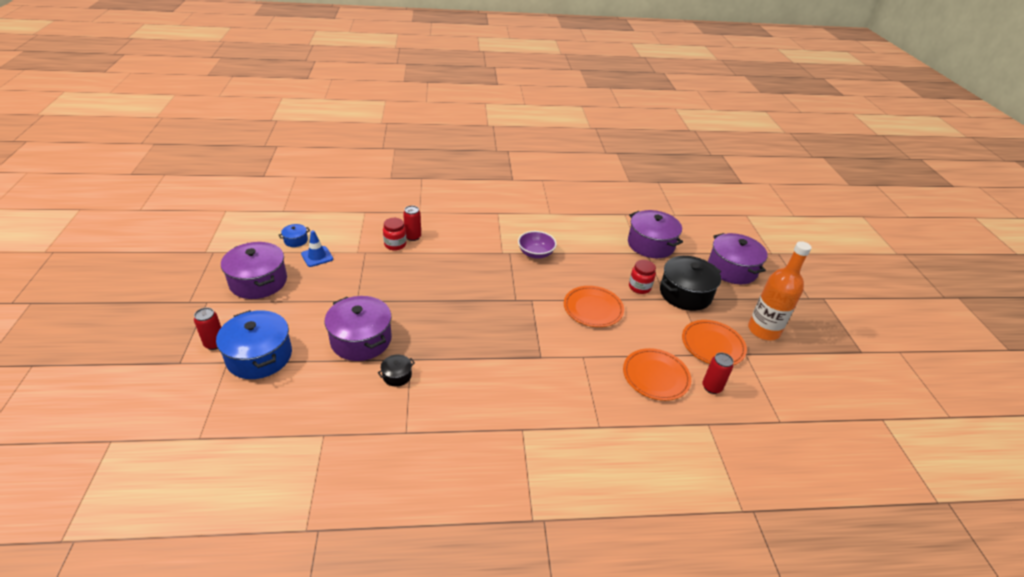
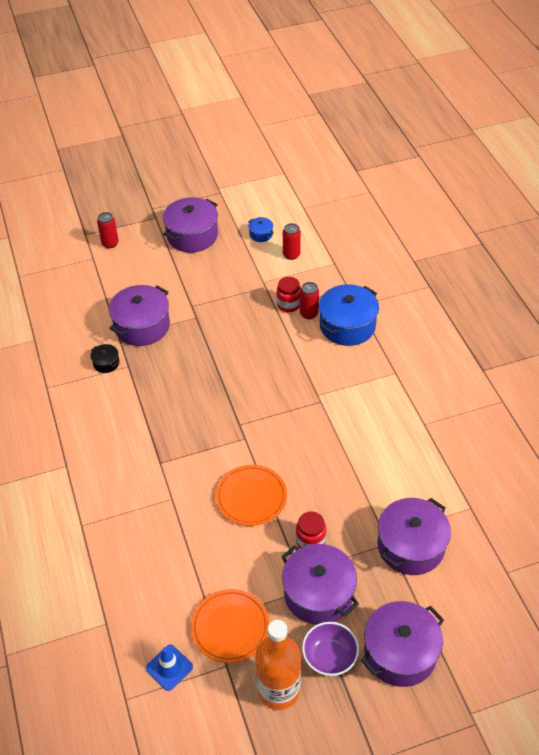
camera: 80 degrees right, 10 degrees up
blue pot [216,310,292,379] -> blue pot moved to [319,284,379,346]
blue traffic cone [301,230,333,267] -> blue traffic cone moved to [146,645,193,691]
purple bowl [518,231,557,259] -> purple bowl moved to [302,622,359,676]
orange plate [623,348,691,401] -> none
black pot [660,256,721,311] -> purple pot [281,544,359,625]
red can [702,353,734,394] -> red can moved to [283,223,301,260]

